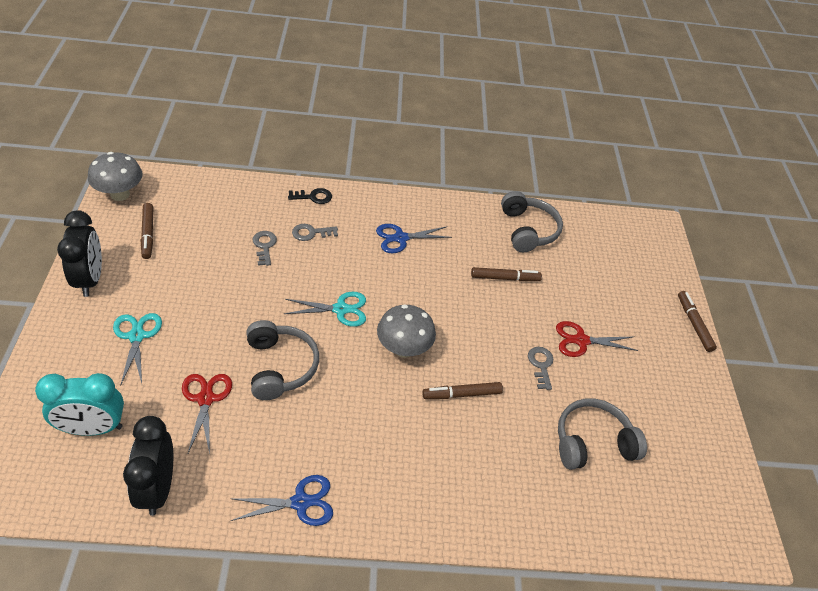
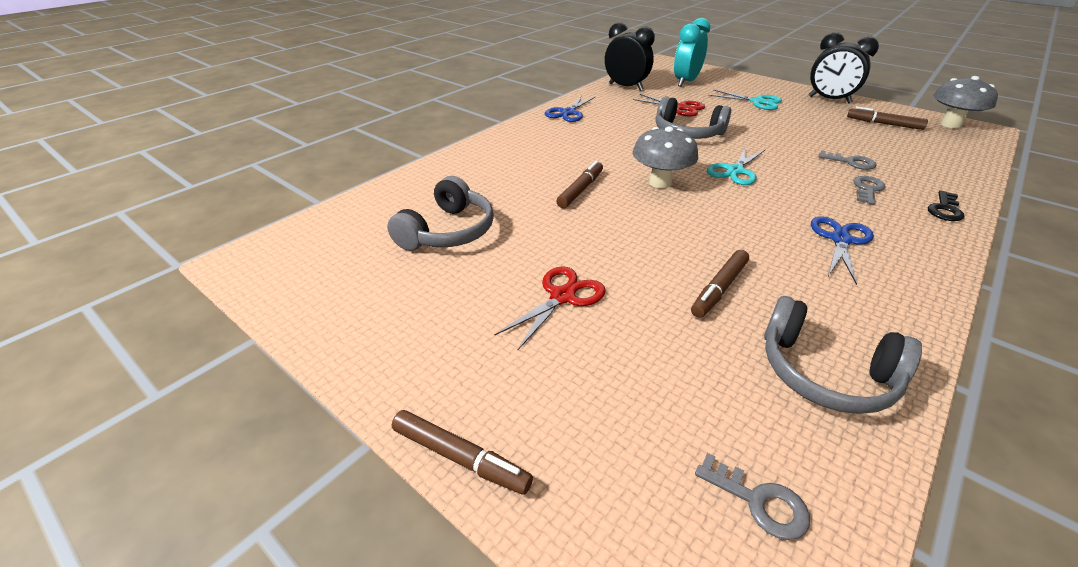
camera: 135 degrees right, 10 degrees down
grey key [528,347,553,390] -> grey key moved to [695,453,810,540]

